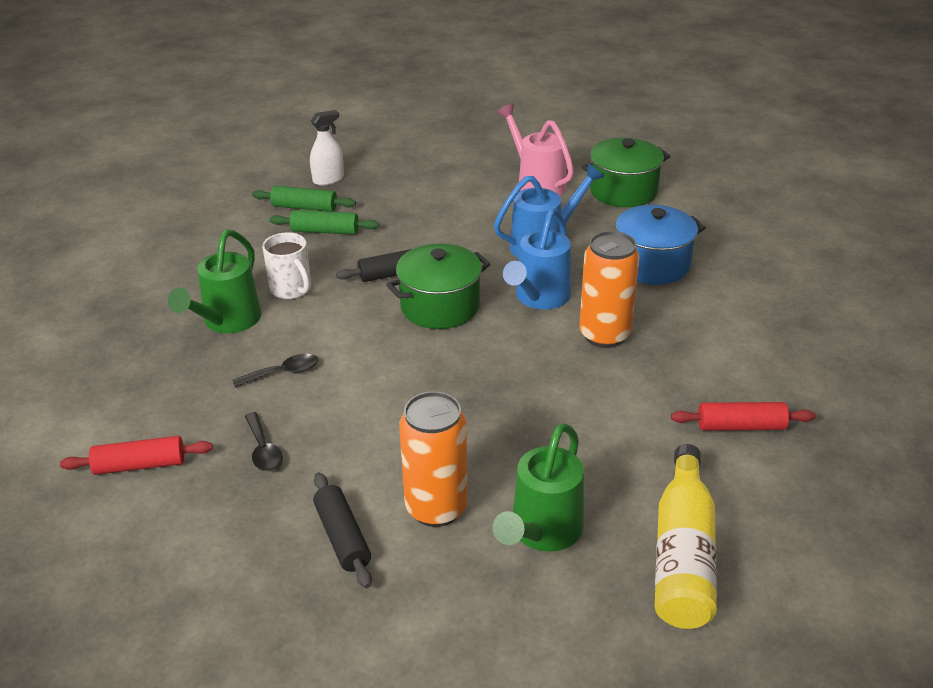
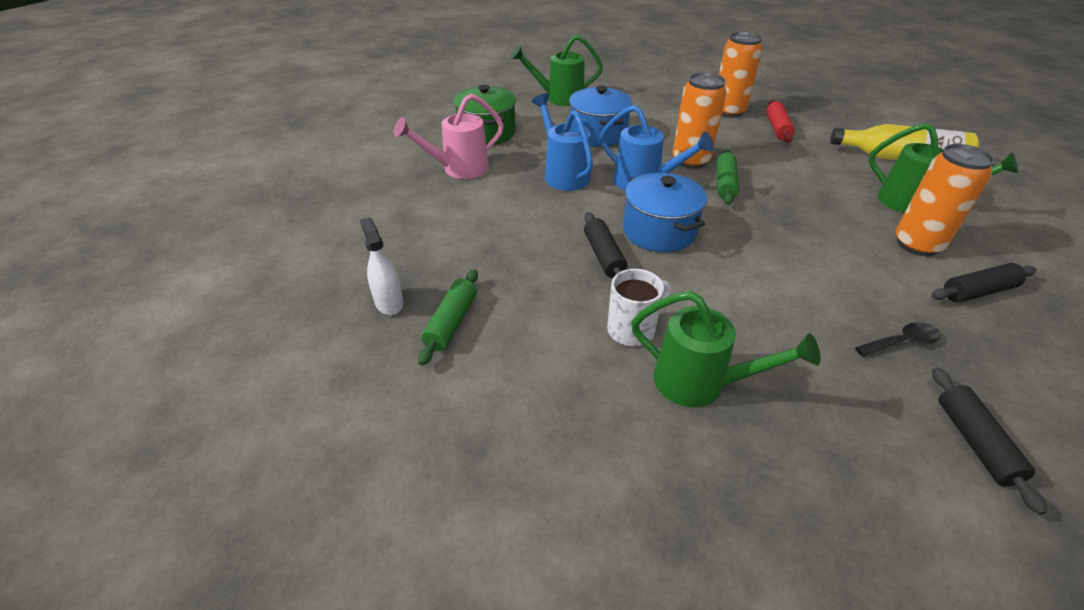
camera: 85 degrees left, 5 degrees up
red rolling pin [60,436,213,475] -> black rolling pin [932,368,1047,515]
black spoon [232,354,319,387] -> none
green rolling pin [270,210,379,235] -> green rolling pin moved to [716,149,739,205]
green pot [386,243,491,329] -> blue pot [623,173,707,252]
none -> green watering can [511,35,603,106]
none -> orange can [719,32,763,118]

